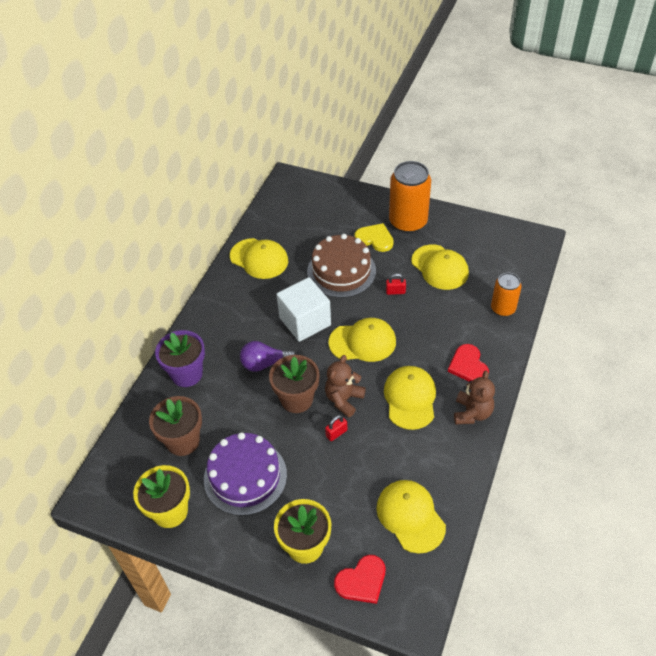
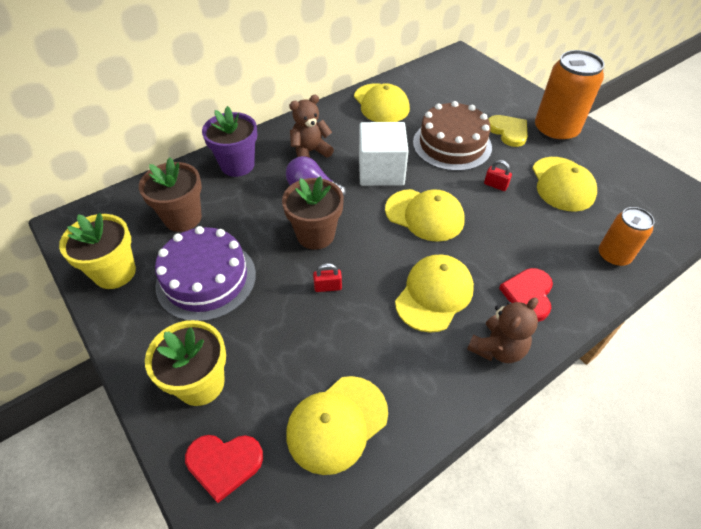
camera: 30 degrees right, 0 degrees up
brown teddy bear [325,355,366,418] -> brown teddy bear moved to [289,95,334,158]
yellow cap [376,480,446,554] -> yellow cap turned 135 degrees counterclockwise [286,376,388,475]

